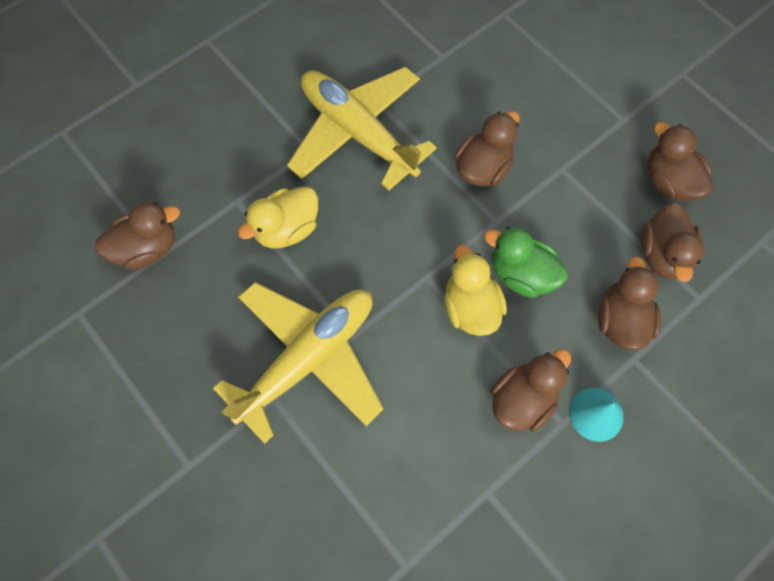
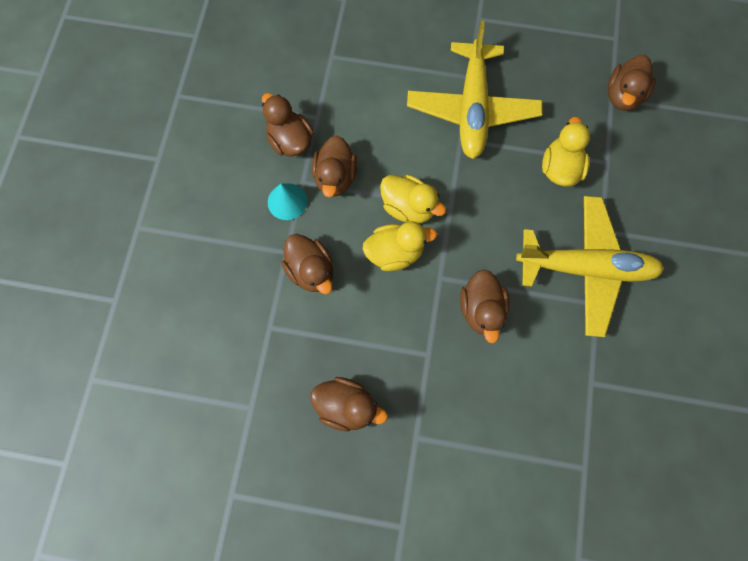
camera: 140 degrees right, 5 degrees up
green duck [484,227,568,298] -> yellow duck [363,222,437,271]
brown duck [641,203,704,282] -> brown duck moved to [262,93,314,157]

